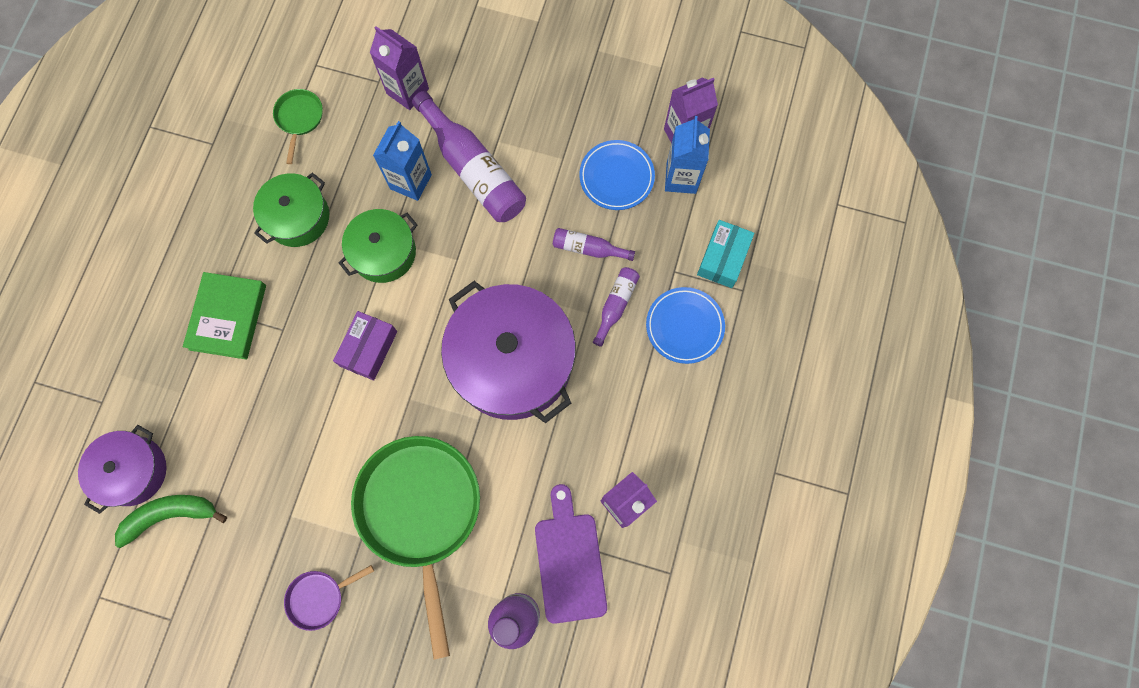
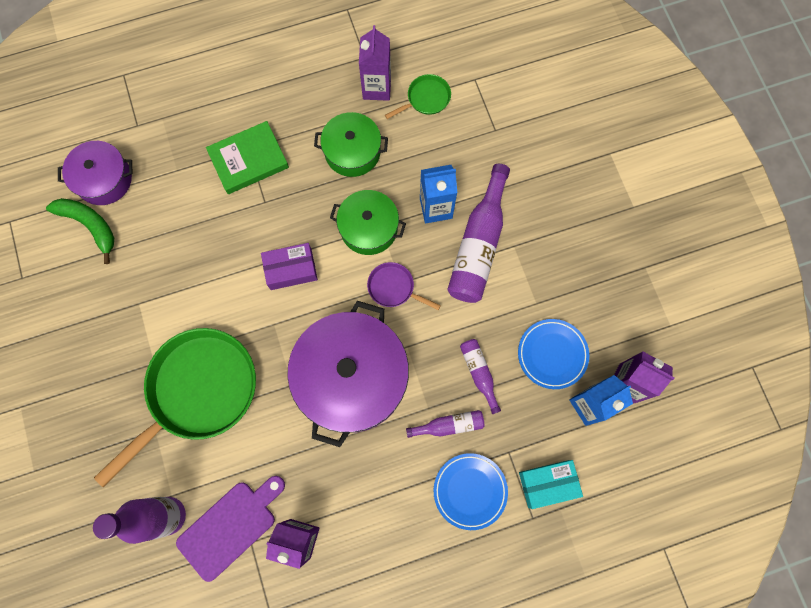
camera: 55 degrees right, 0 degrees up
purple pan [284,565,374,631] -> purple pan moved to [367,262,441,310]
purple carton [370,26,429,110] -> purple carton moved to [359,25,391,101]

